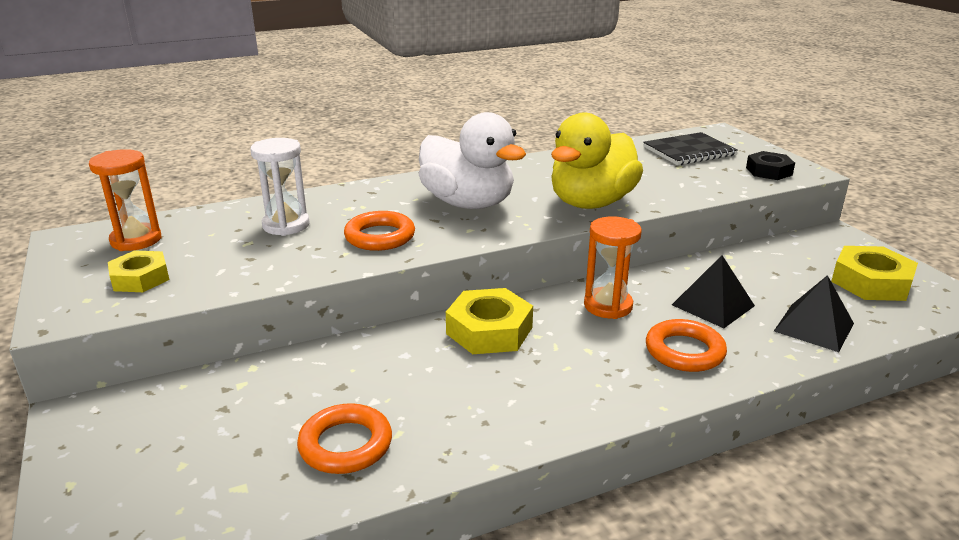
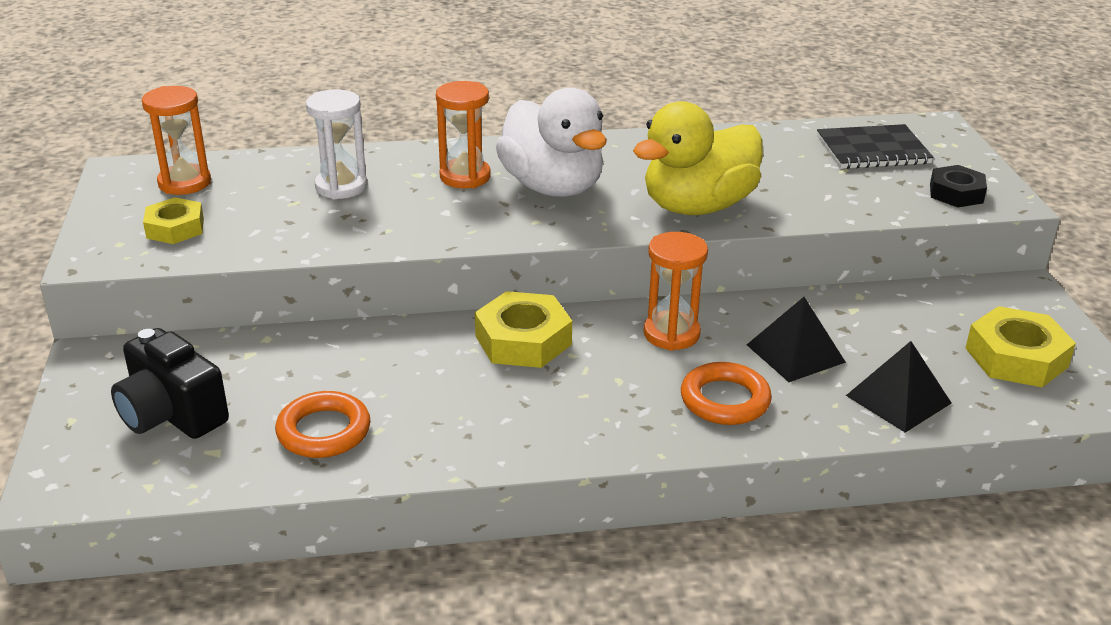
camera: 15 degrees right, 5 degrees up
orange ring [344,211,415,251] -> none
none -> black camera [111,328,229,439]
none -> orange hourglass [436,81,491,188]

